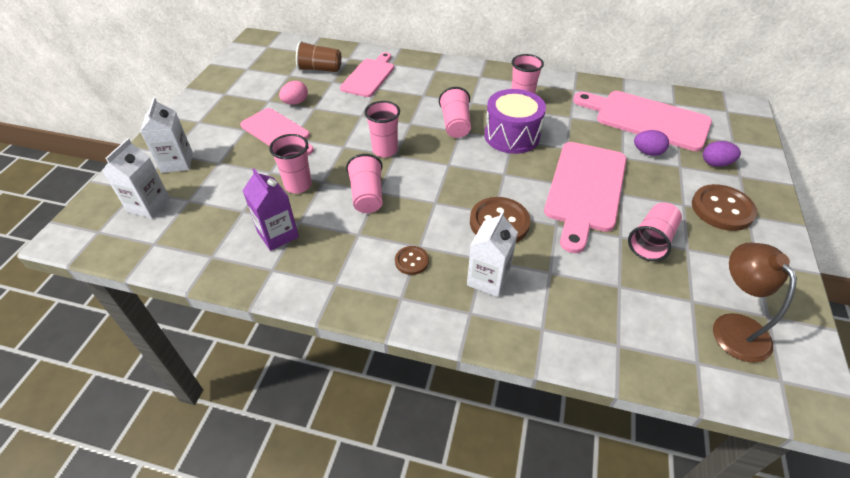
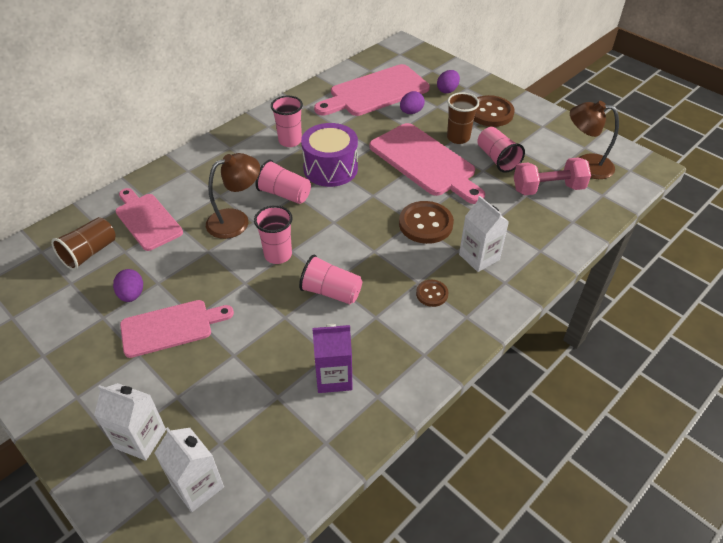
camera: 60 degrees left, 0 degrees up
pink cup [269,134,312,193] -> none
pink egg [279,81,308,105] -> purple egg [113,269,143,302]
none -> brown lamp [206,153,260,239]
none -> brown cup [447,92,479,144]
none -> pink dumbbell [514,157,591,195]

